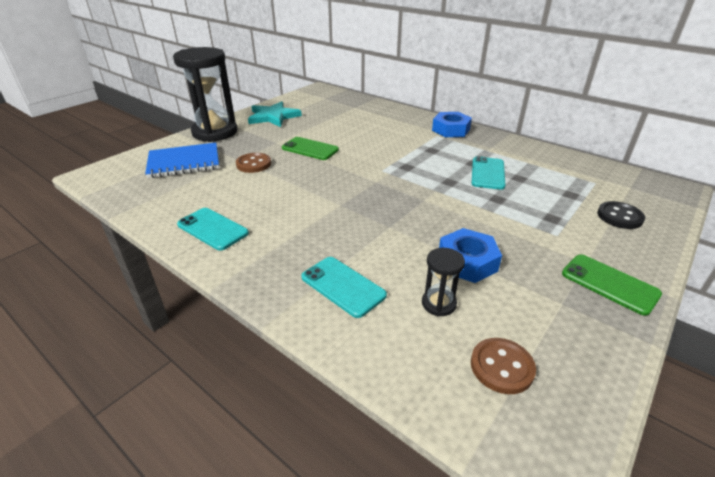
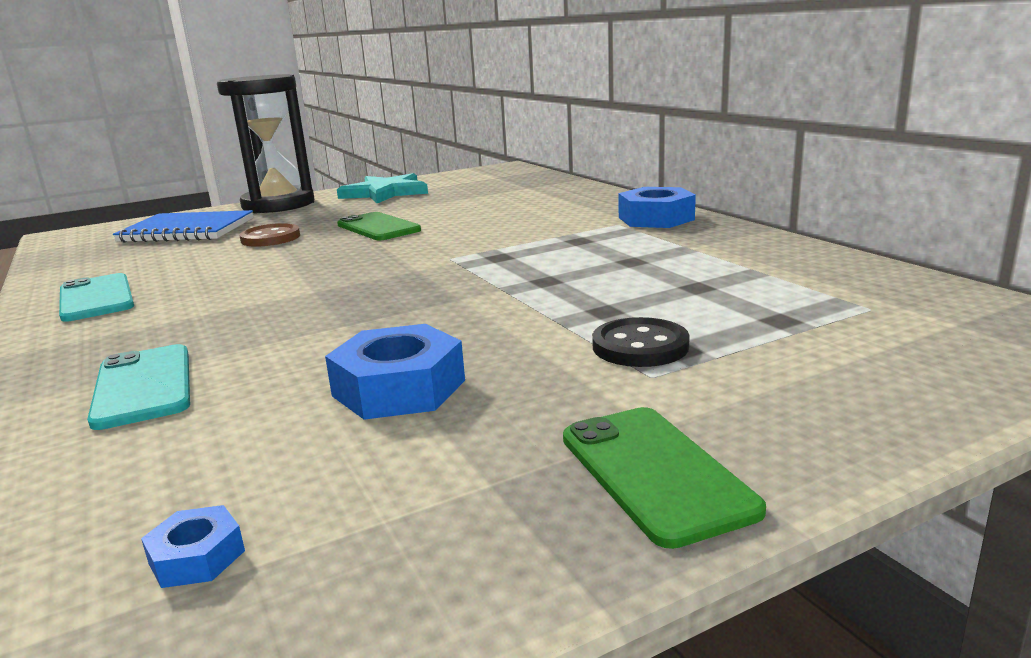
camera: 25 degrees right, 15 degrees down
black hourglass [422,248,465,316] -> none
turquoise phone [471,156,505,190] -> none
brown button [471,338,536,394] -> blue nut [141,505,245,588]
black button [597,201,645,229] -> black button moved to [592,317,690,367]

